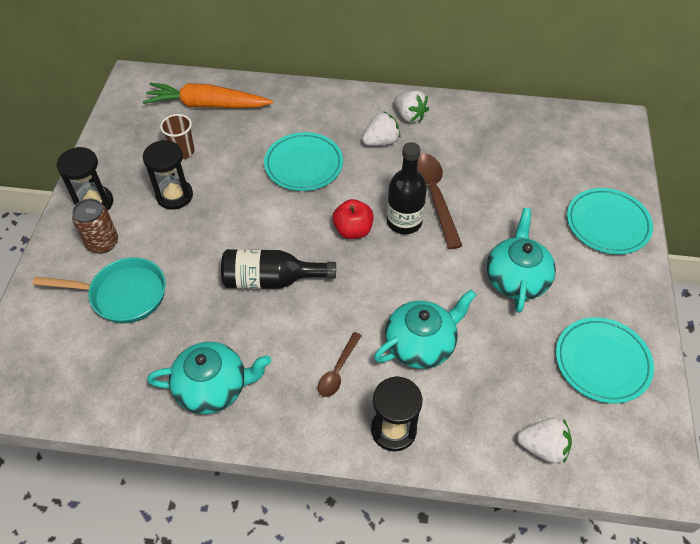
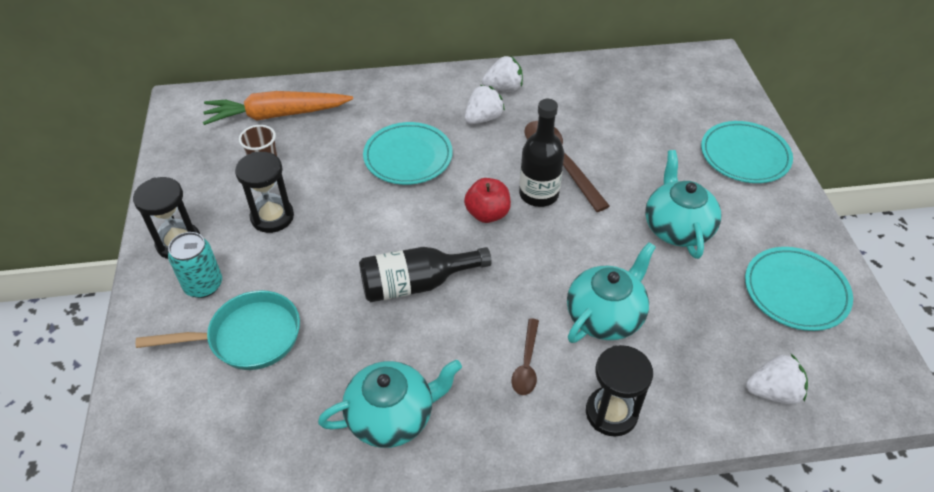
camera: 15 degrees left, 5 degrees down
brown can [72,199,118,254] -> turquoise can [168,232,222,298]
white strawberry [394,90,429,123] -> white strawberry turned 45 degrees counterclockwise [482,56,523,91]

